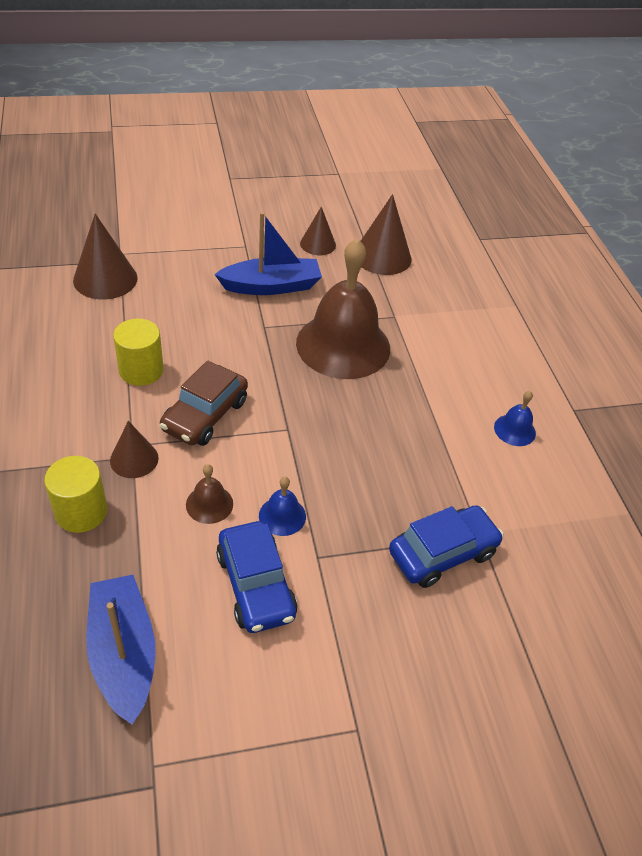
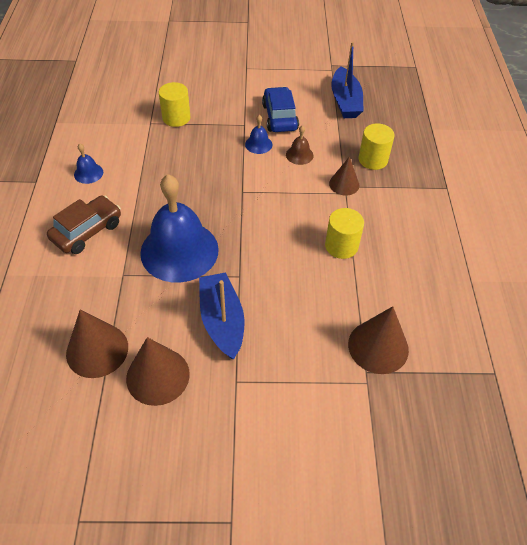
camera: 165 degrees left, 5 degrees up
brown car [160,361,248,446] -> brown car moved to [47,196,121,254]
blue boat [214,212,322,295] -> blue boat turned 75 degrees clockwise [199,272,245,359]
brown bell [296,238,390,379] -> blue bell [140,174,219,283]
brown cone [300,207,336,255] -> brown cone [126,337,190,406], size x1.61
blue car [389,505,504,588] -> yellow cylinder [159,82,191,127]

